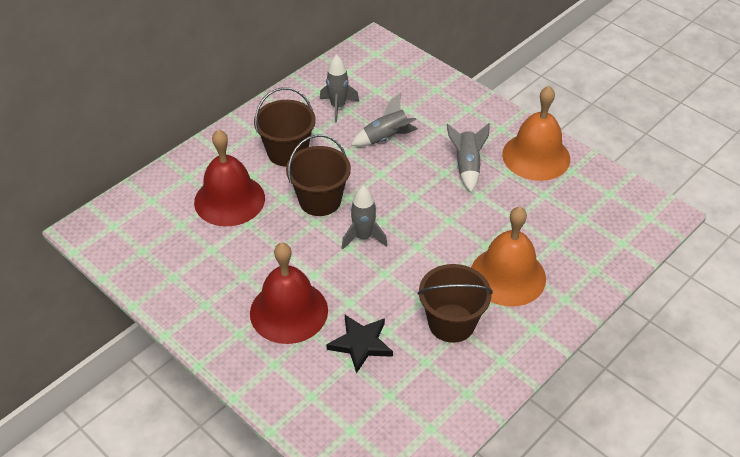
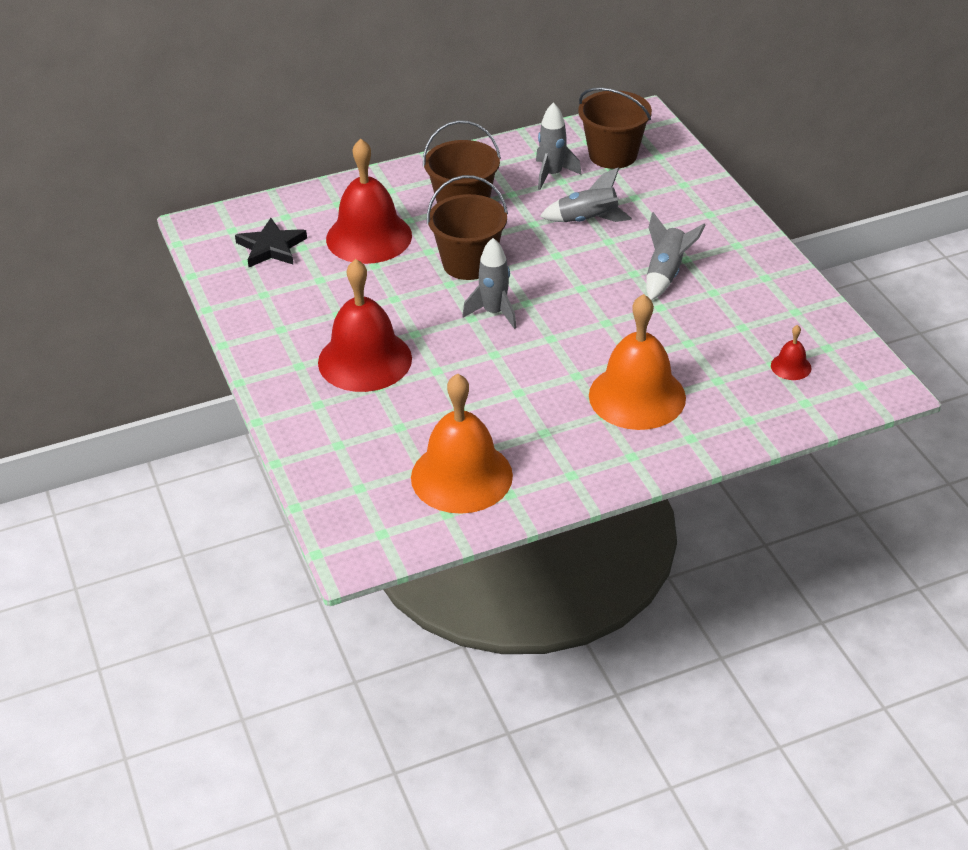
camera: 25 degrees right, 5 degrees down
black star [326,315,393,373] -> black star moved to [235,218,307,267]
brown bucket [417,264,493,343] -> brown bucket moved to [578,87,652,169]
orange bell [502,86,570,181] -> orange bell moved to [411,373,513,514]
none -> red bell [771,325,811,380]

